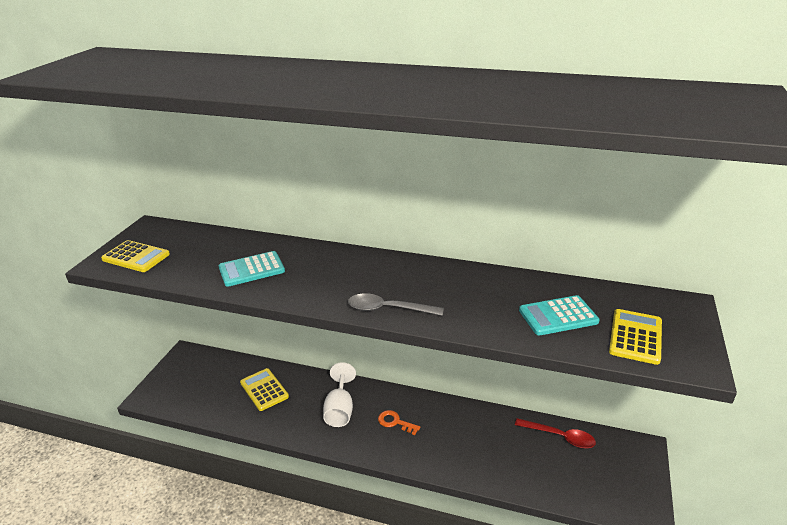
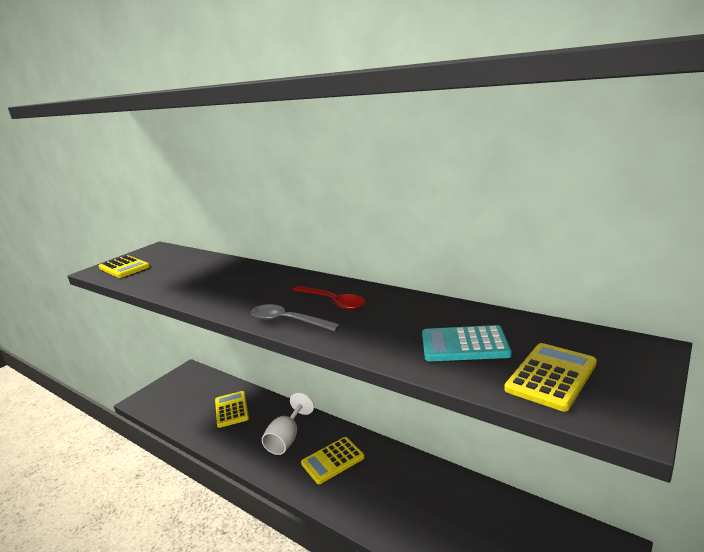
camera: 20 degrees right, 10 degrees down
turquoise calculator [218,251,285,287] -> none
orange key [378,410,420,435] -> yellow calculator [301,437,365,484]
red spoon [515,418,596,448] -> red spoon moved to [293,285,365,310]

